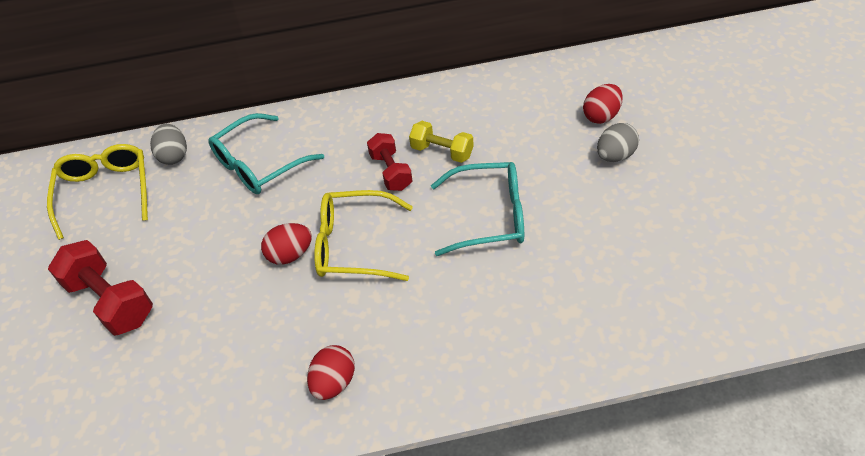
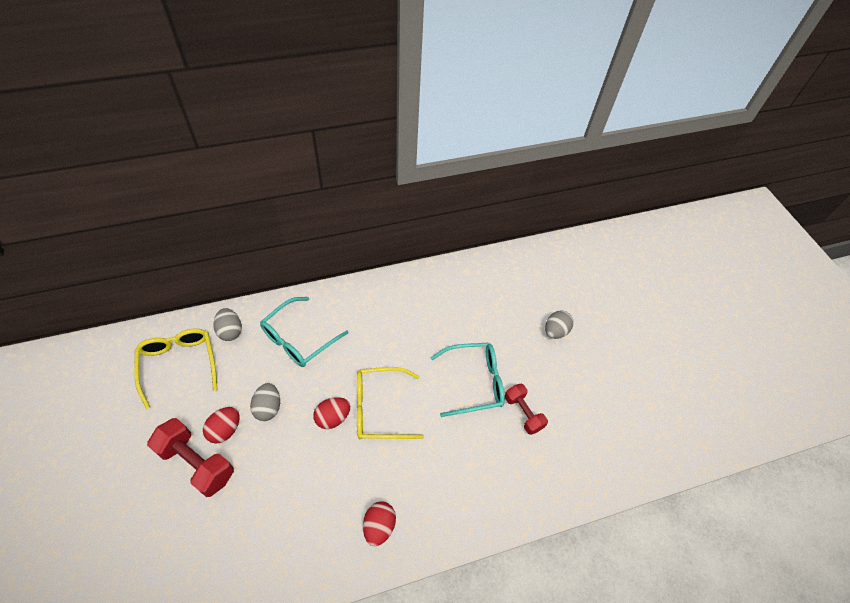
camera: 15 degrees left, 5 degrees up
red dumbbell [367,133,412,191] -> red dumbbell moved to [505,384,548,435]
yellow dumbbell [409,121,474,163] -> none
red egg [583,84,623,124] -> red egg moved to [203,407,239,444]
none -> grey egg [250,383,280,421]

